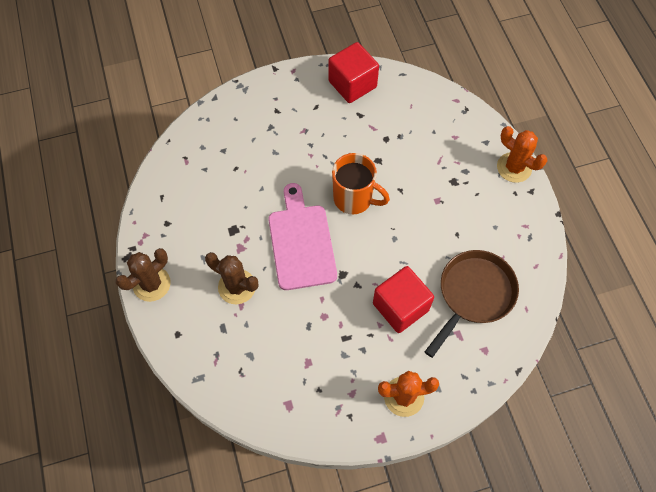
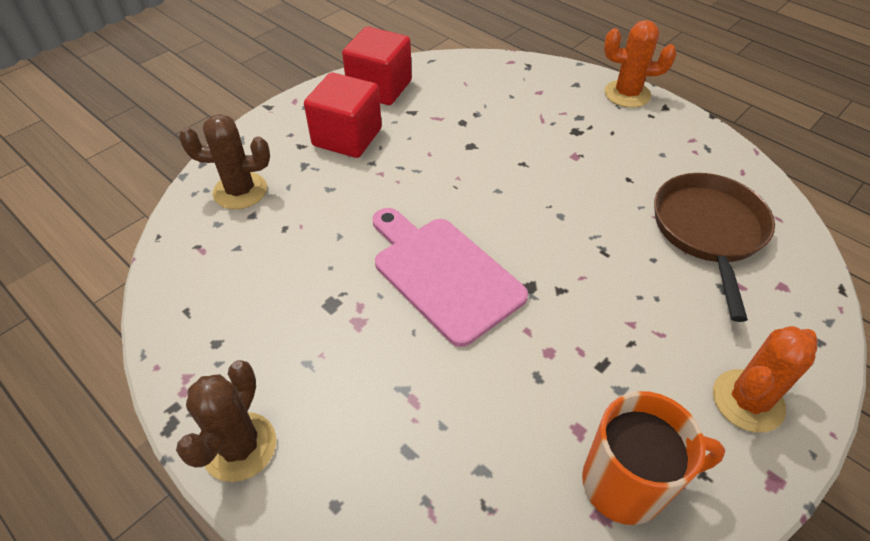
camera: 30 degrees left, 15 degrees down
brown cactus [205,252,259,304] -> brown cactus moved to [179,114,270,209]
orange mug [332,153,390,214] -> orange mug moved to [582,391,725,525]
red cube [373,266,434,333] -> red cube moved to [304,72,382,158]

